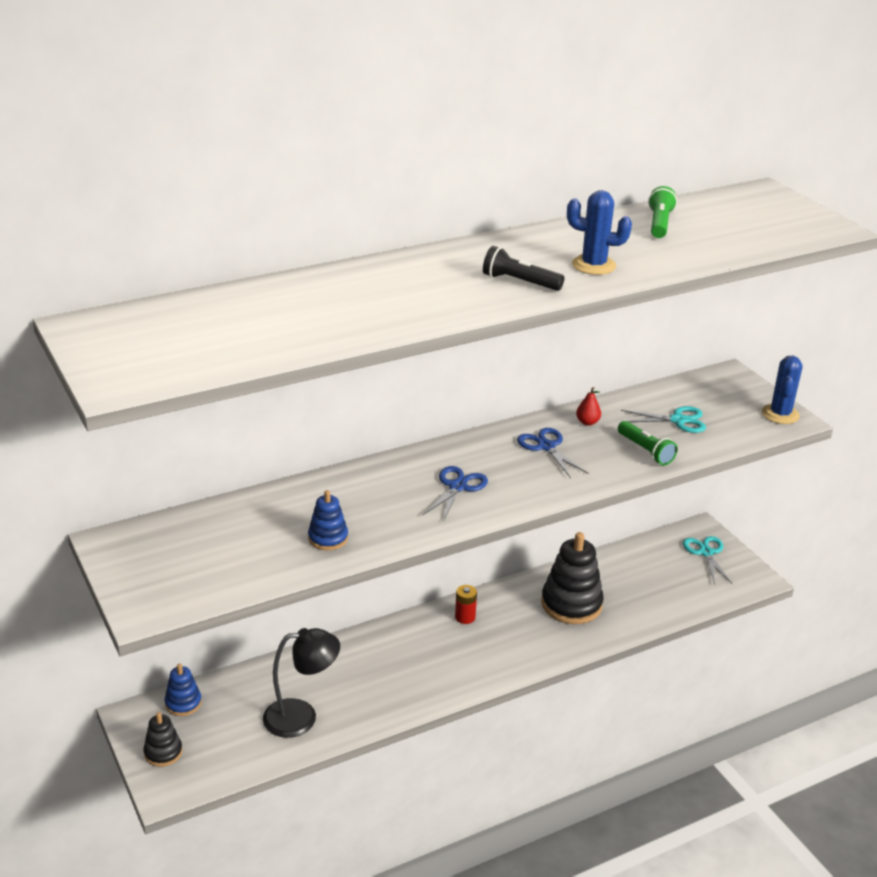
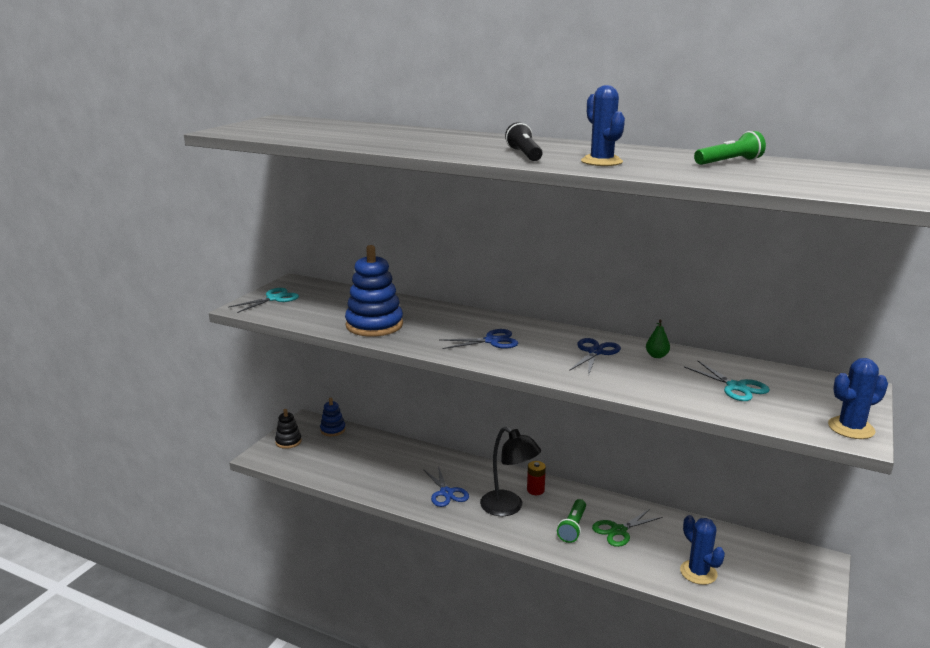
camera: 55 degrees right, 10 degrees down
black lamp [263,628,340,738] -> black lamp moved to [480,427,541,516]
blue stacking toy [308,490,348,550] -> blue stacking toy [345,245,403,337], size x1.89
black stacking toy [541,532,604,624] -> green scissors [592,509,662,547]
red pear [576,387,601,426] -> green pear [646,320,670,358]
green flashlight [618,421,677,465] -> green flashlight moved to [557,499,586,543]
turquoise scissors [683,536,732,585] -> turquoise scissors moved to [229,288,299,313]
none -> blue scissors [423,466,469,507]
none -> blue cactus [680,515,725,585]

